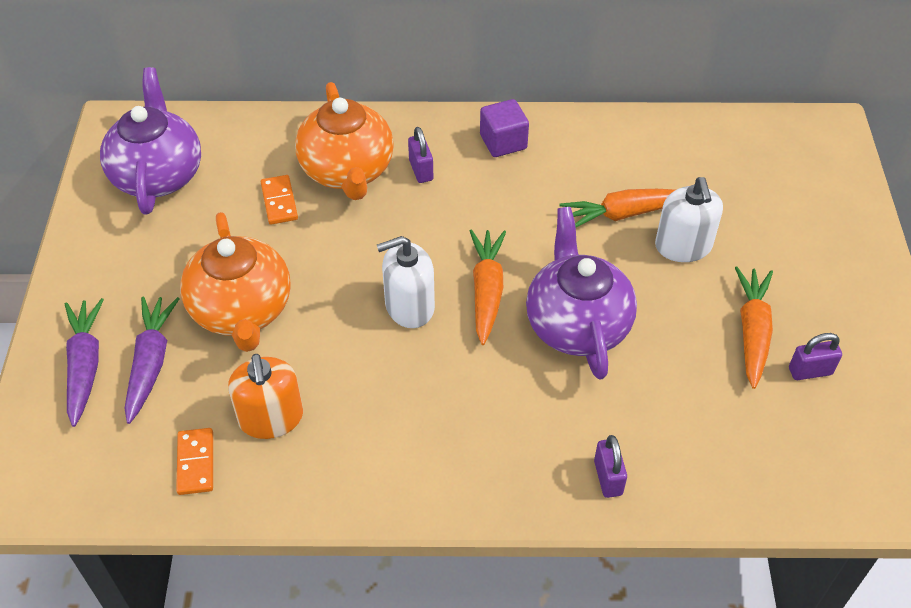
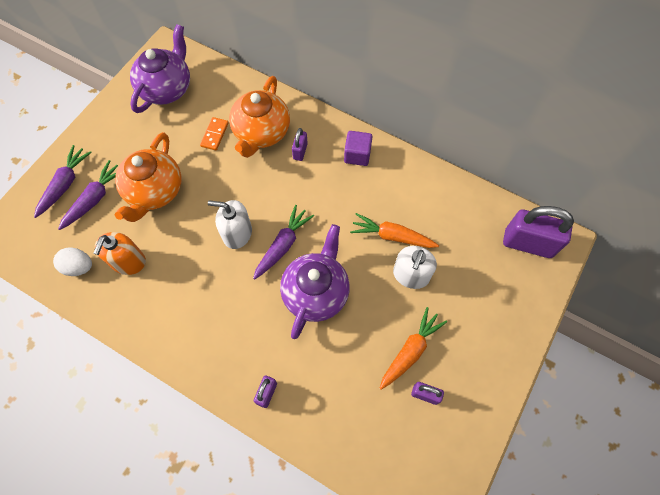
camera: 30 degrees right, 15 degrees up
orange domino [176,428,213,495] -> white egg [53,247,92,276]
orange carrot [470,230,506,345] -> purple carrot [253,205,314,280]
none -> purple padlock [503,206,574,258]

